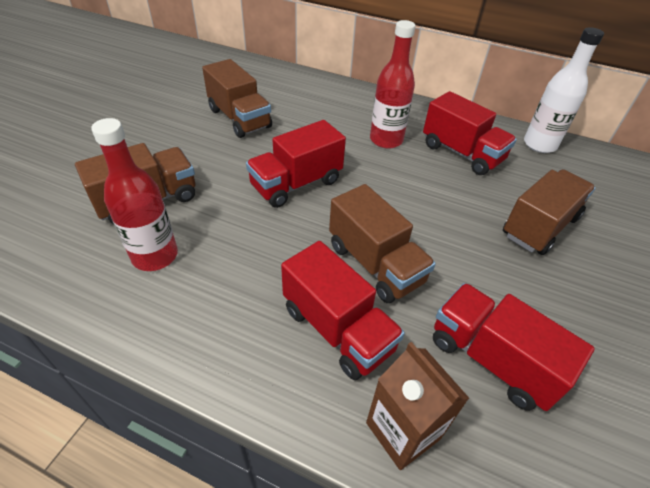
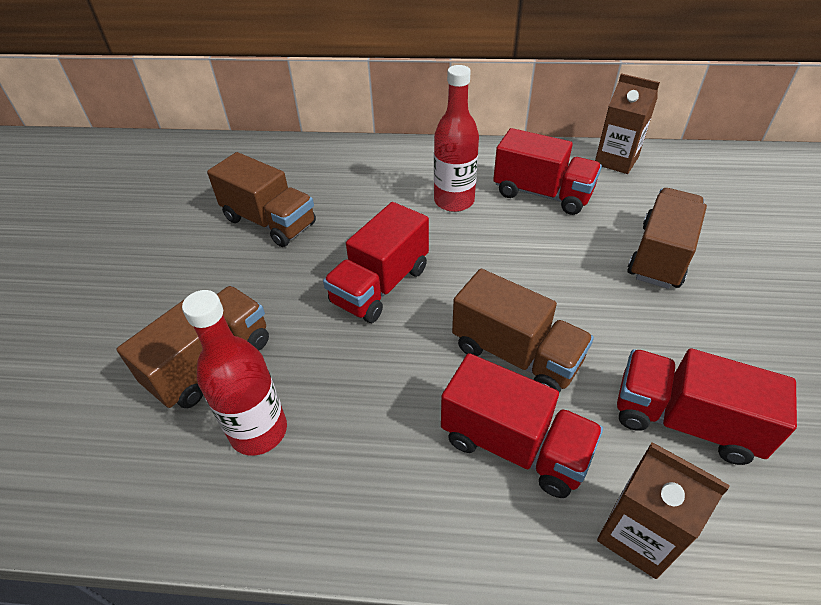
camera: 15 degrees left, 0 degrees up
white bottle [524,27,604,153] -> brown carton [595,73,660,174]

